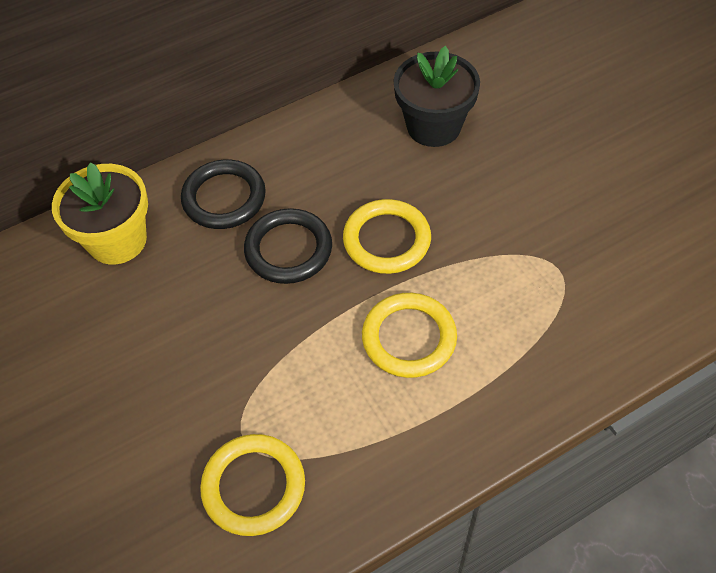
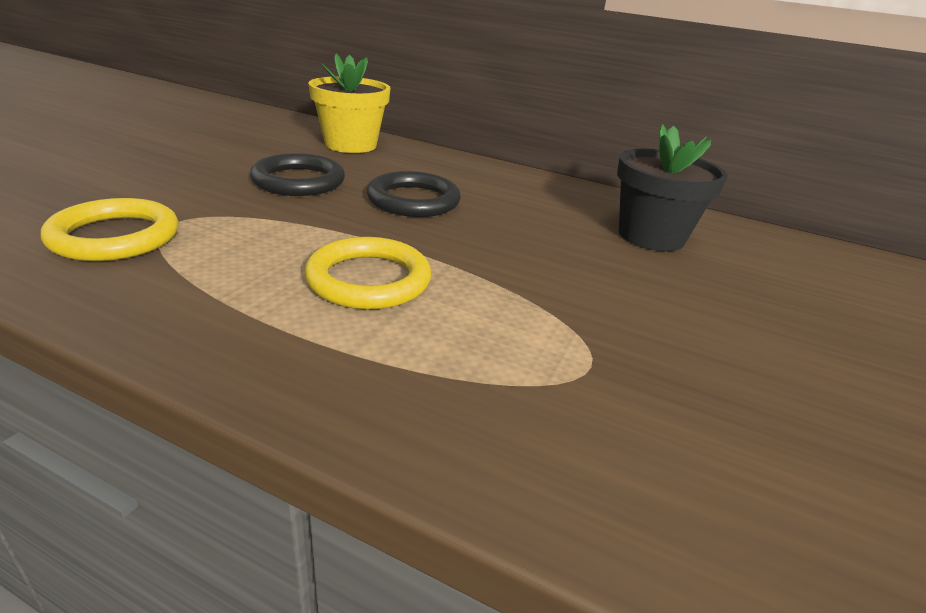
camera: 50 degrees right, 25 degrees down
black ring [181,160,266,229] -> black ring moved to [250,153,345,196]
yellow ring [343,199,431,274] -> none

